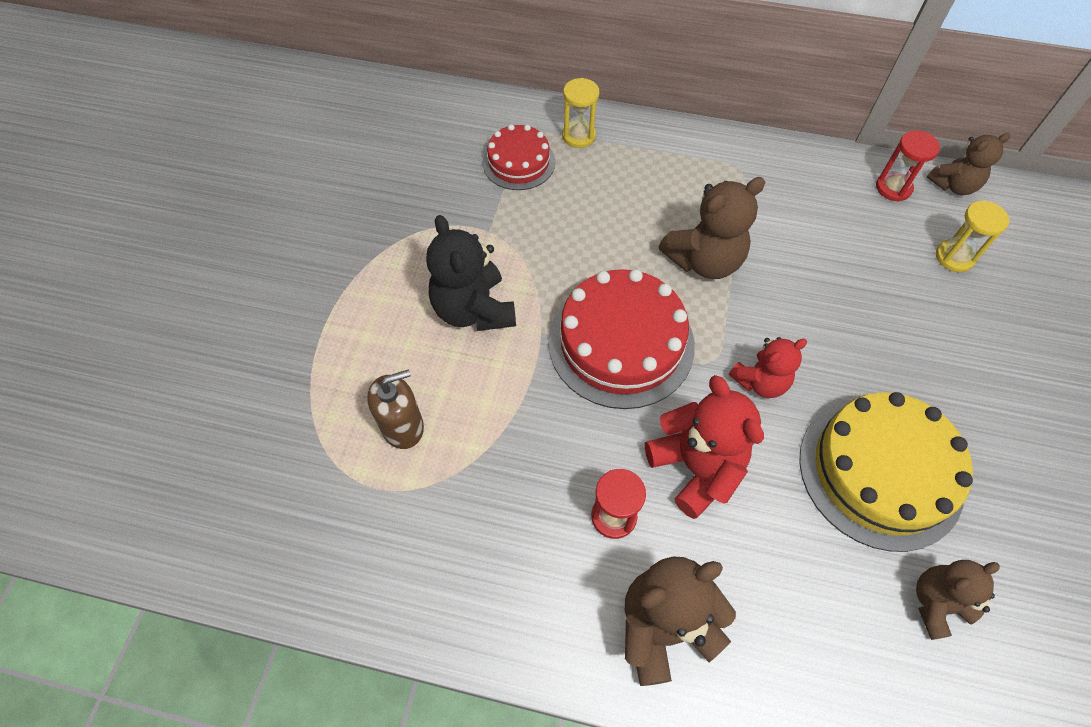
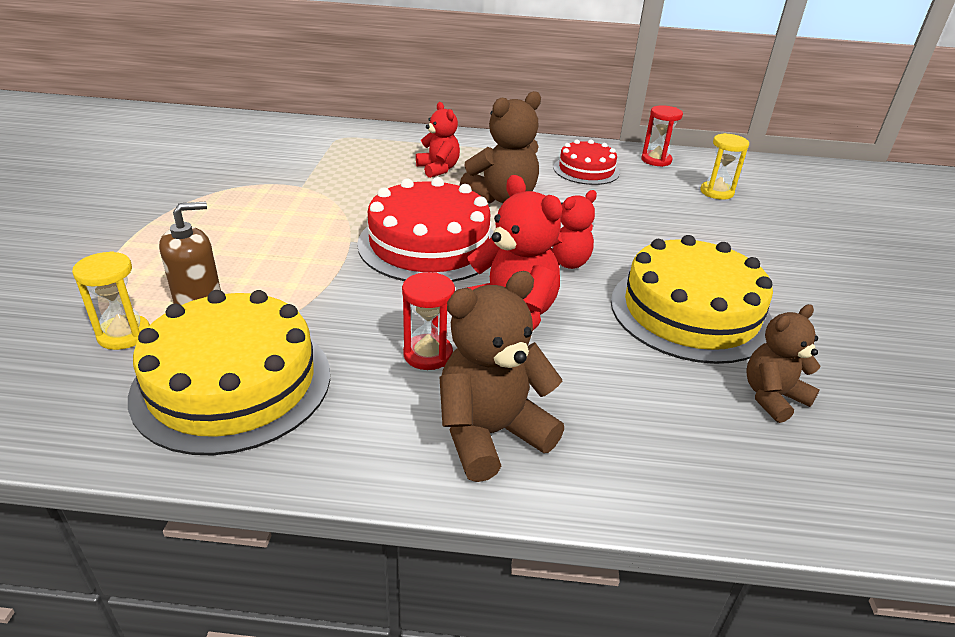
camera: 10 degrees left, 25 degrees down
black teddy bear [426,215,516,331] -> none
red cake [483,124,555,190] -> red cake moved to [553,139,620,185]
yellow hourglass [562,78,600,148] -> yellow hourglass moved to [72,251,150,350]
brown teddy bear [927,133,1010,195] -> none
none -> yellow cake [128,290,330,455]
none -> red teddy bear [416,102,460,178]

